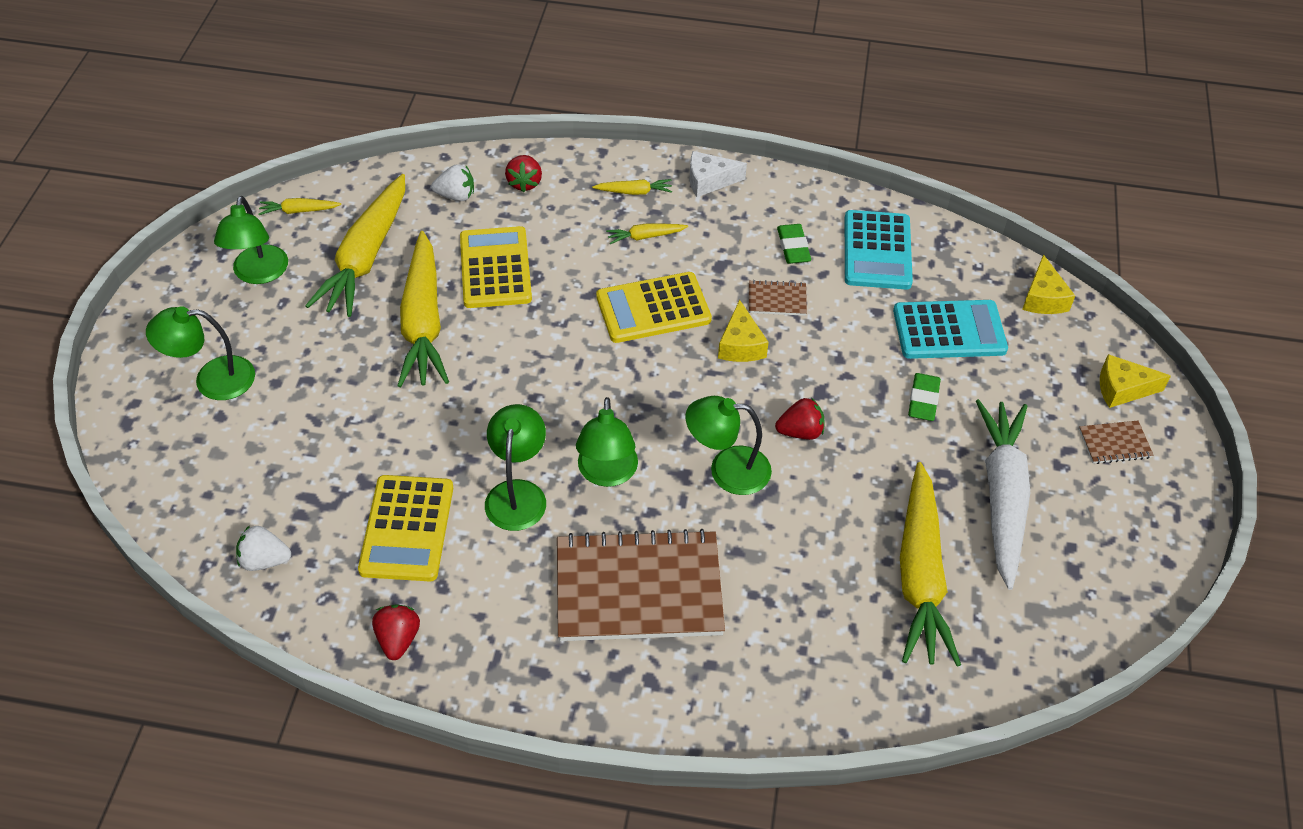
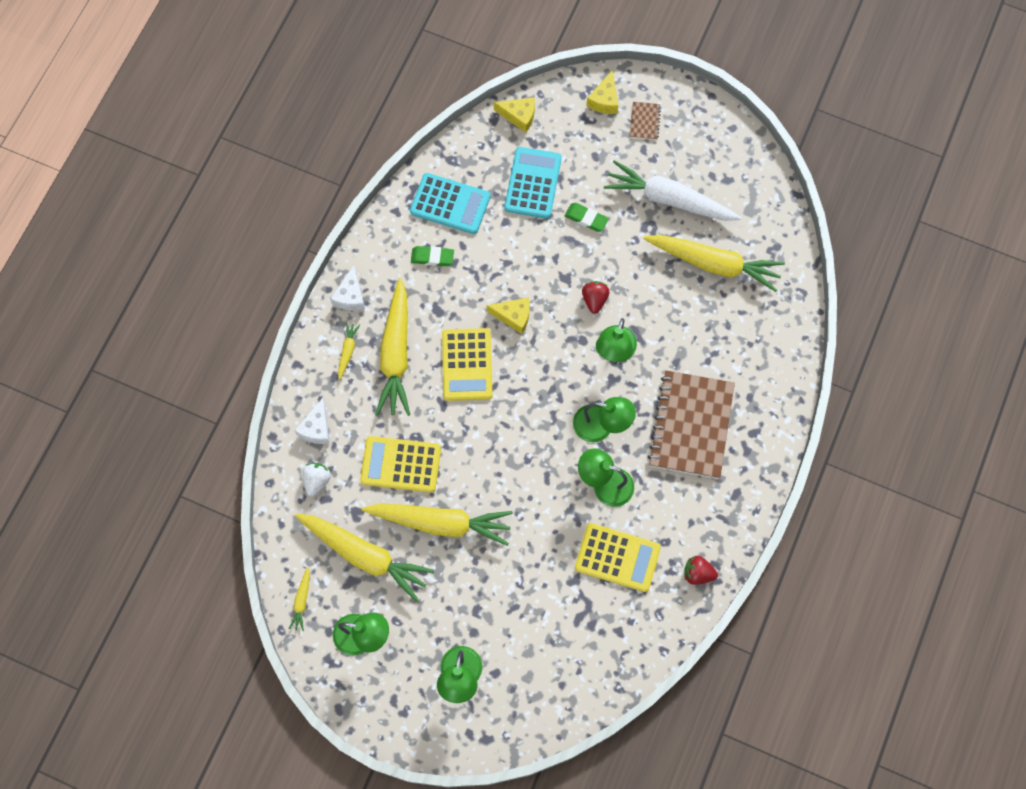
camera: 75 degrees left, 20 degrees up
white strawberry [236,525,291,571] -> none
red strawberry [505,155,542,193] -> white cheese [294,398,330,444]
yellow carrot [606,223,688,244] -> yellow carrot [376,278,410,416], size x2.37
brown notebook [749,280,807,316] -> none

